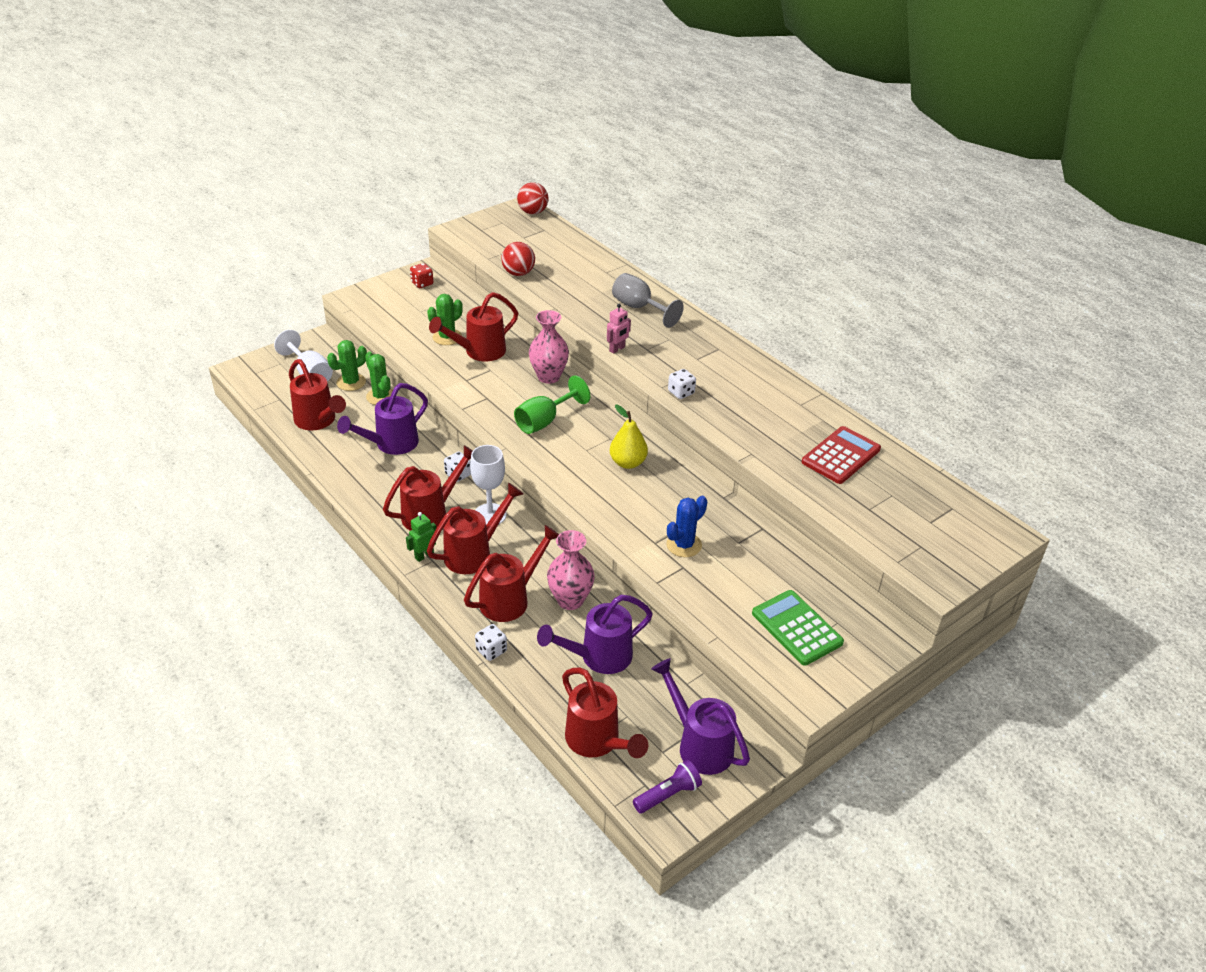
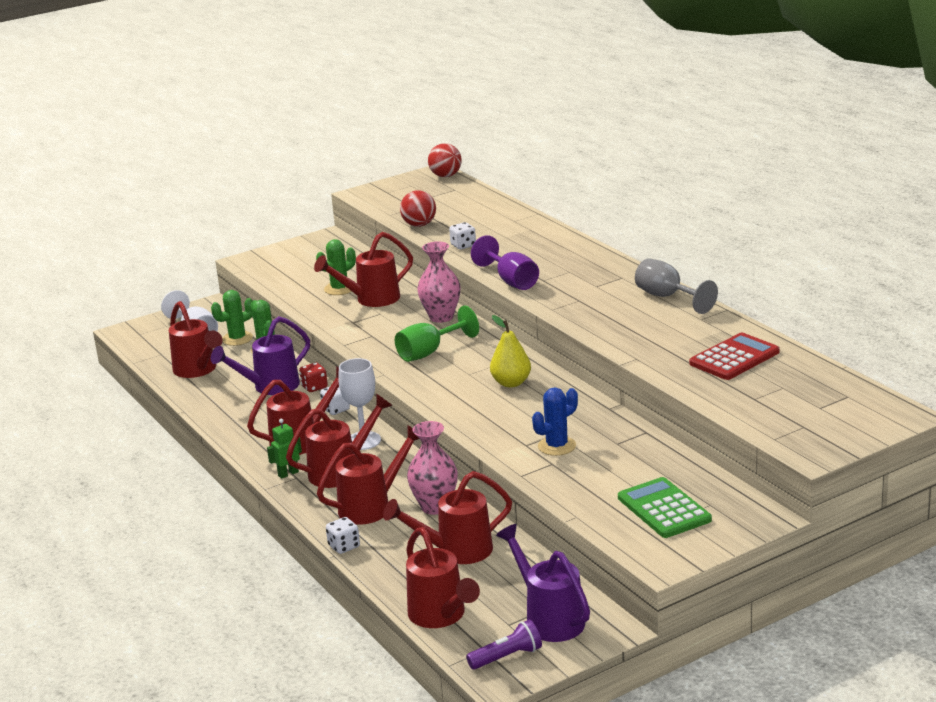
camera: 10 degrees right, 15 degrees down
red dice [410,263,434,288] -> red dice moved to [299,363,328,392]
purple watering can [537,595,653,674] -> red watering can [383,471,512,564]
pink robot [607,304,631,354] -> purple goblet [471,235,539,290]
grey goblet [612,273,684,328] -> grey goblet moved to [635,258,718,314]
white dice [668,369,696,399] -> white dice moved to [449,222,476,249]

